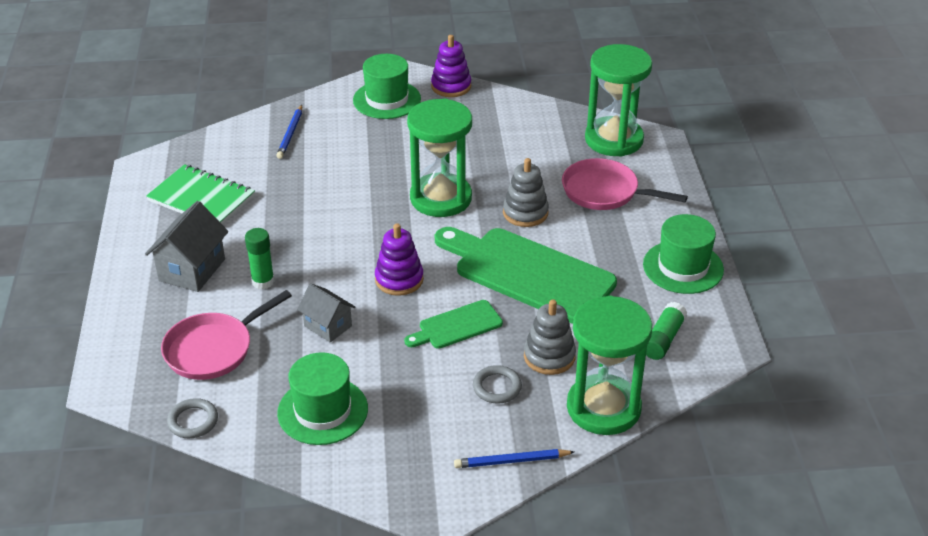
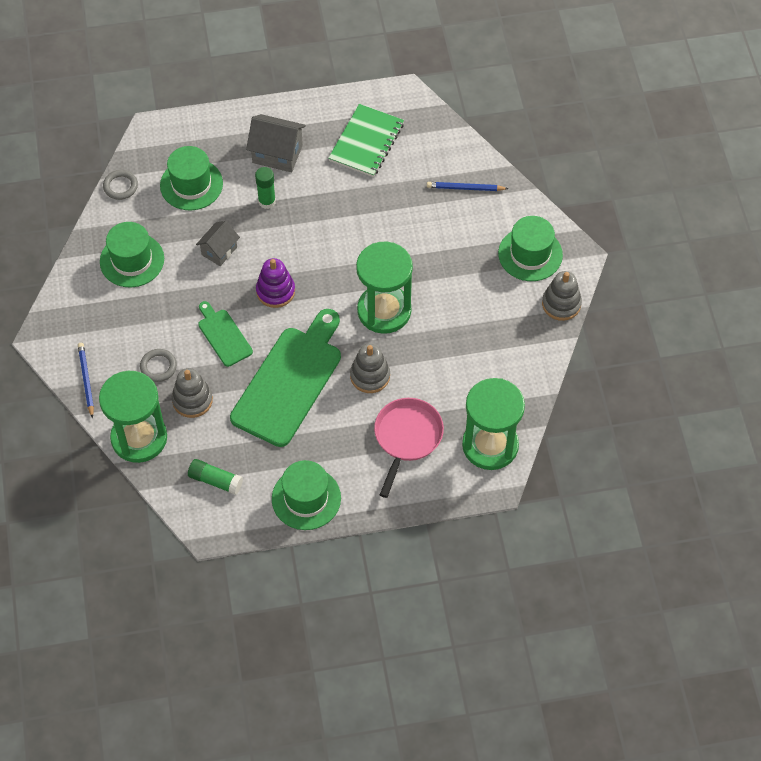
camera: 85 degrees right, 20 degrees up
pink pan [161,290,292,380] -> green hat [160,146,223,210]
purple stacking toy [431,35,471,97] -> grey stacking toy [542,271,582,321]

